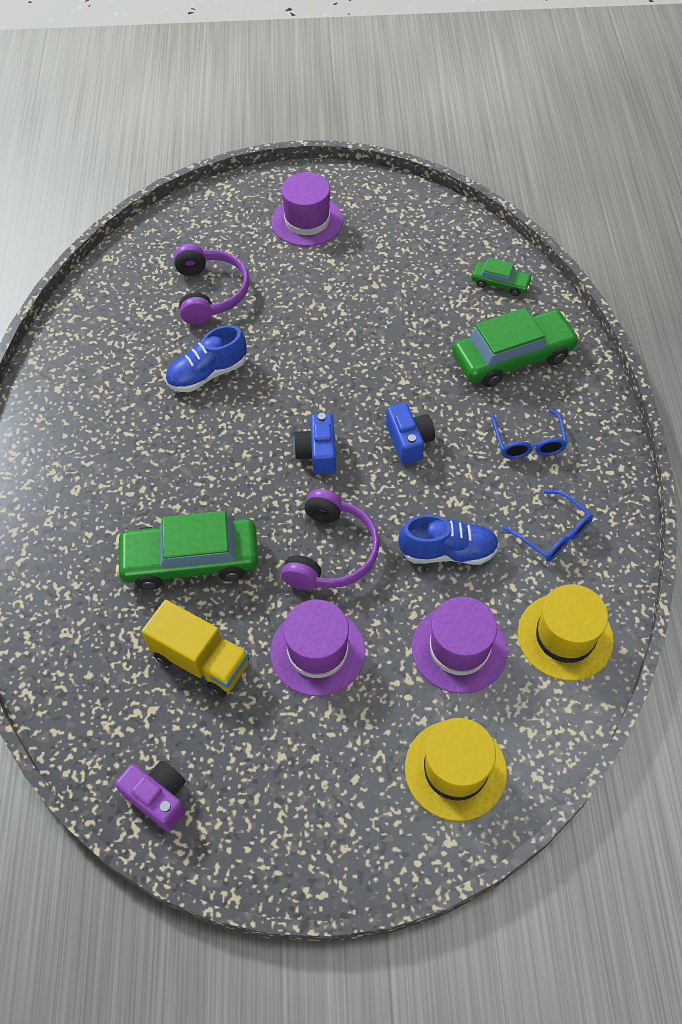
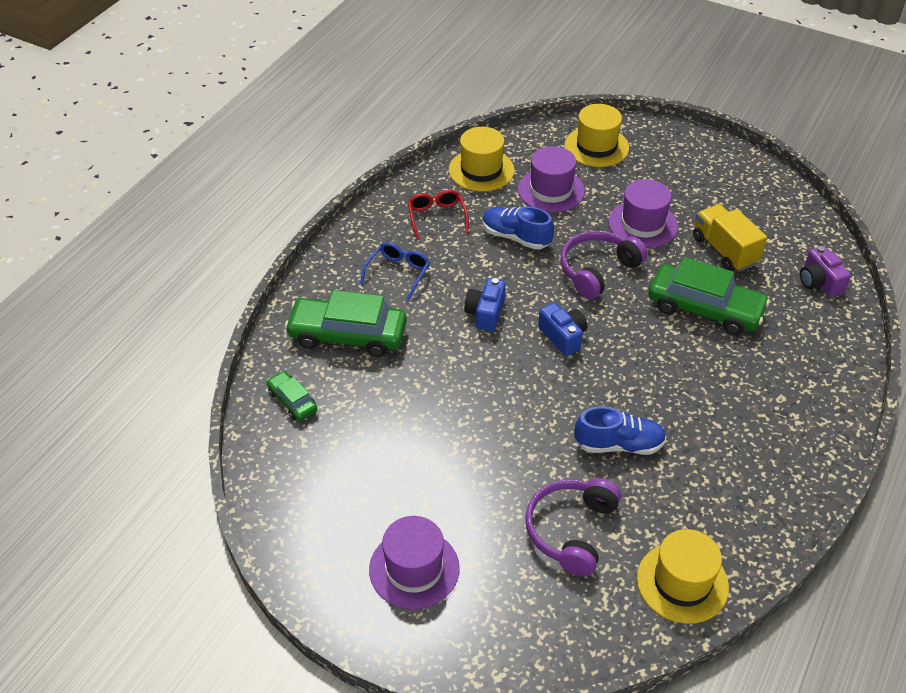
camera: 150 degrees left, 10 degrees down
purple camera [115,761,186,832] -> purple camera moved to [800,246,851,297]
blue camera [294,413,336,474] -> blue camera turned 60 degrees counterclockwise [538,303,587,356]
blue glasses [502,490,593,562] -> red glasses [408,190,469,240]
none -> yellow hat [637,529,729,624]

